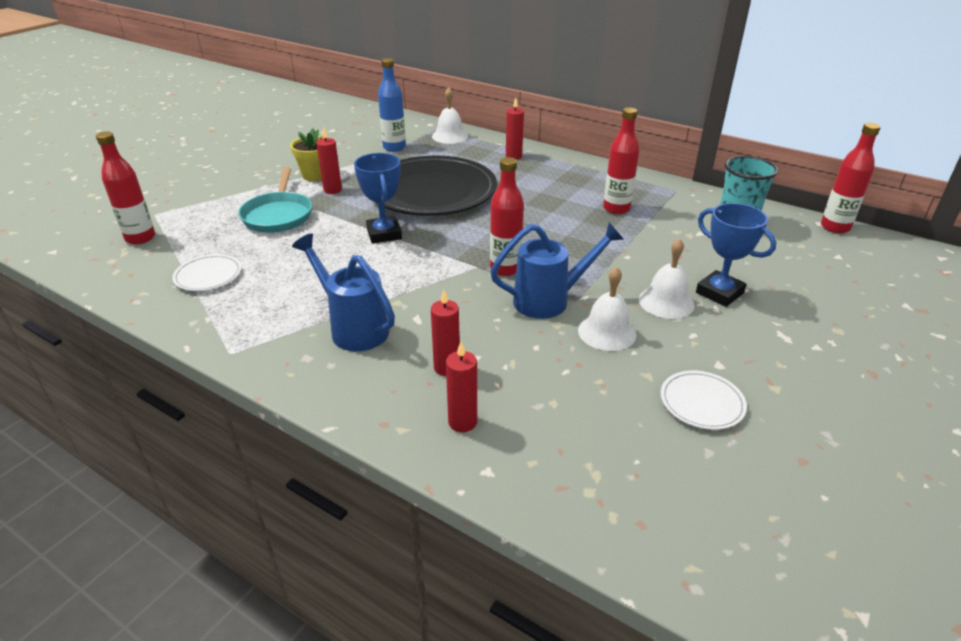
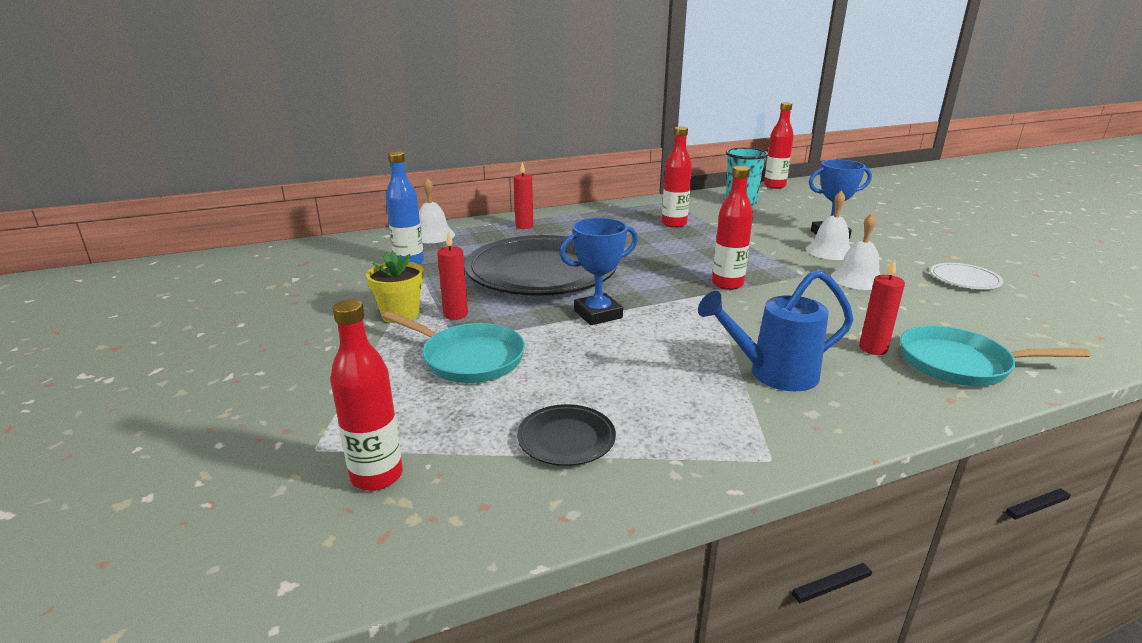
camera: 55 degrees left, 10 degrees down
white plate [172,254,241,291] -> black plate [517,404,616,466]
blue trophy [354,153,402,244] -> blue trophy turned 45 degrees counterclockwise [559,218,638,325]
red candle [446,342,477,432] -> turquoise pan [900,326,1091,386]
blue watering can [490,222,624,319] -> none

